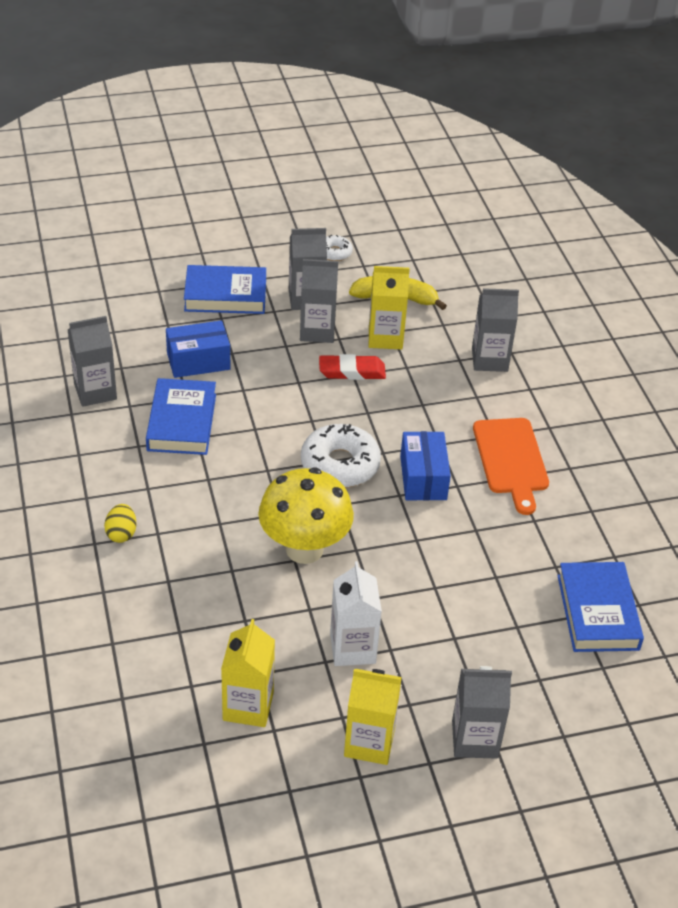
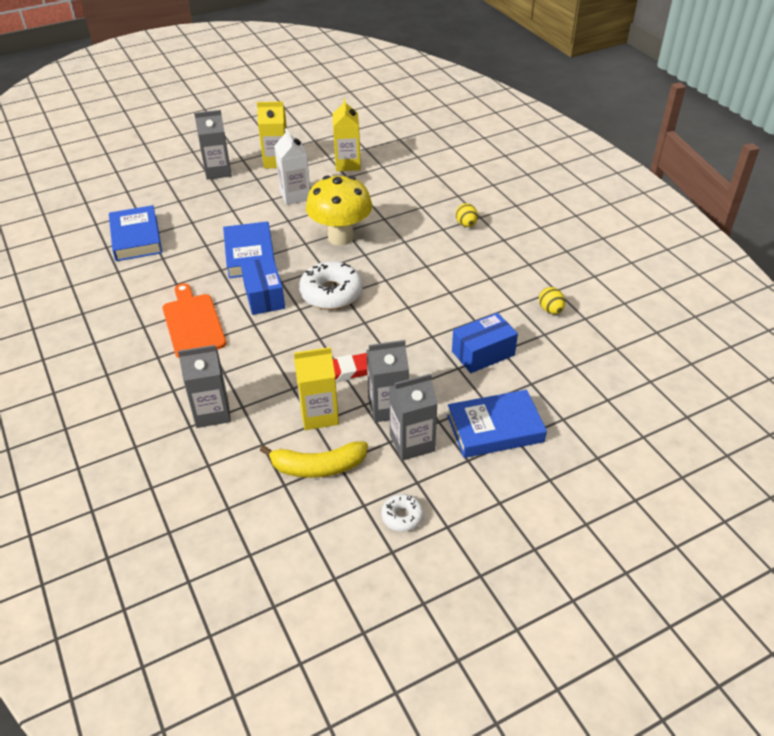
camera: 170 degrees right, 0 degrees up
grey carton [68,316,117,407] -> yellow egg [539,287,565,314]
blue book [146,378,216,455] -> blue book moved to [223,221,275,278]

